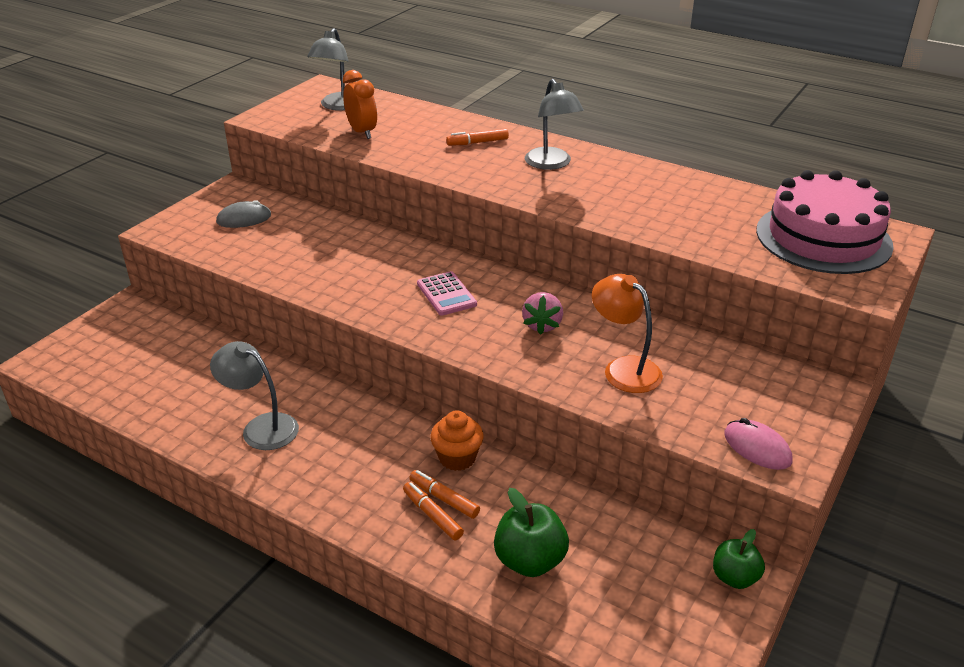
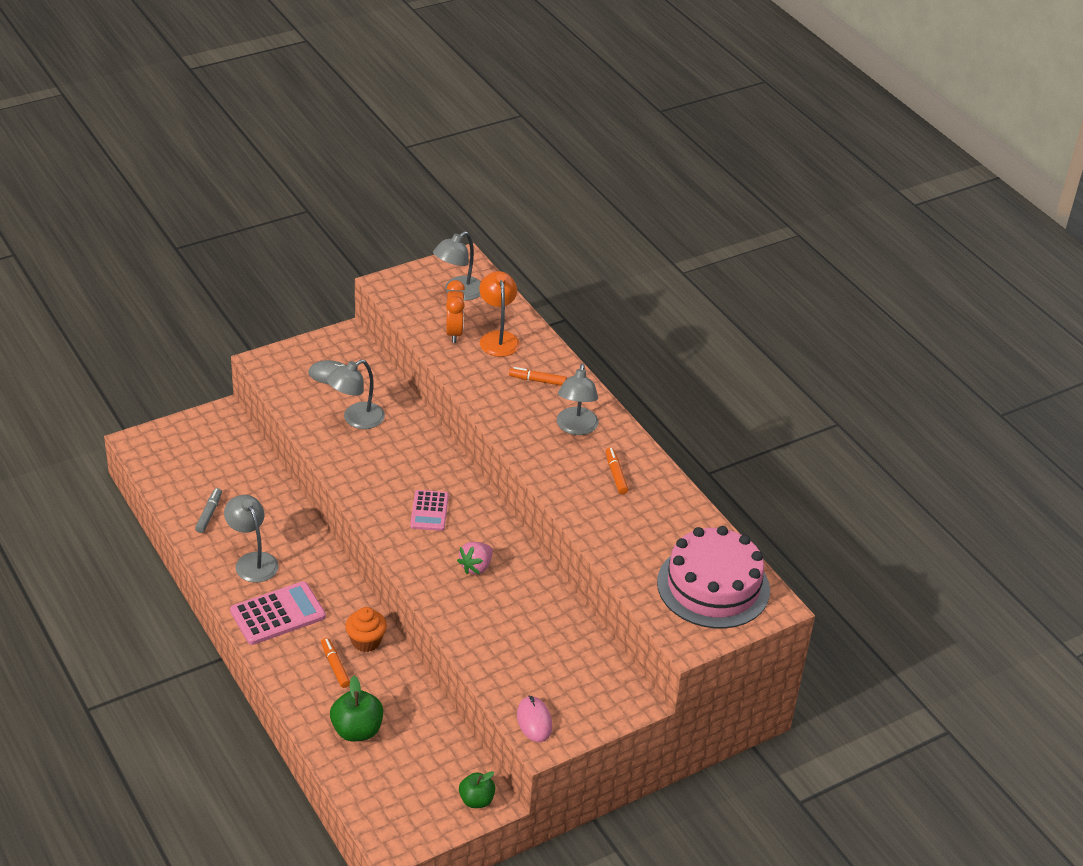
camera: 25 degrees right, 5 degrees up
orange marker [403,482,464,540] -> orange marker moved to [606,447,628,494]
orange lamp [592,274,663,393] -> orange lamp moved to [479,271,520,357]
none -> grey marker [195,488,222,533]
none -> pink calculator [230,581,326,645]
none -> grey lamp [327,360,385,429]

